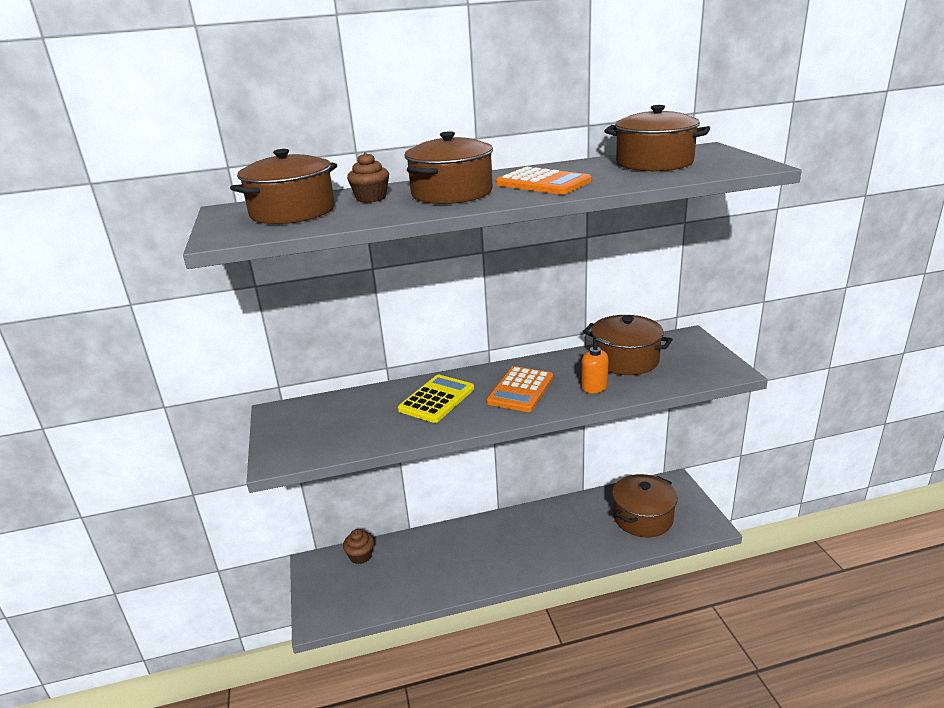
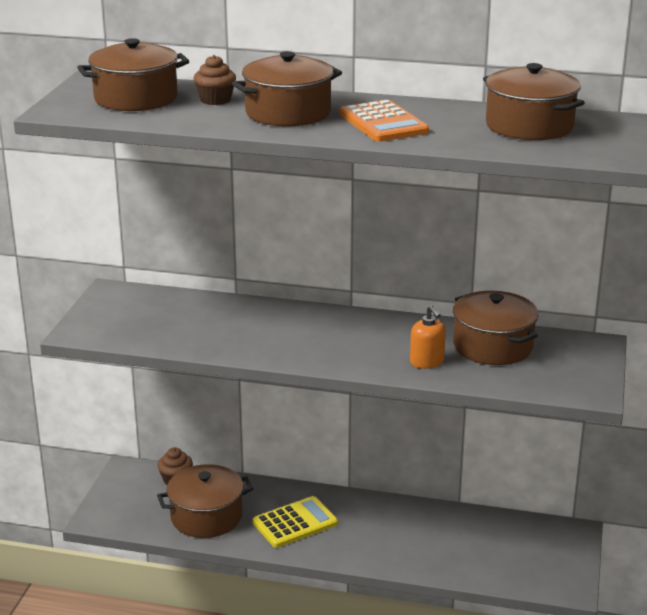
camera: 25 degrees right, 0 degrees up
yellow calculator [398,375,474,423] -> yellow calculator moved to [253,496,338,548]
orange calculator [486,366,553,412] -> none
brown pot [612,474,677,537] -> brown pot moved to [157,464,253,538]

